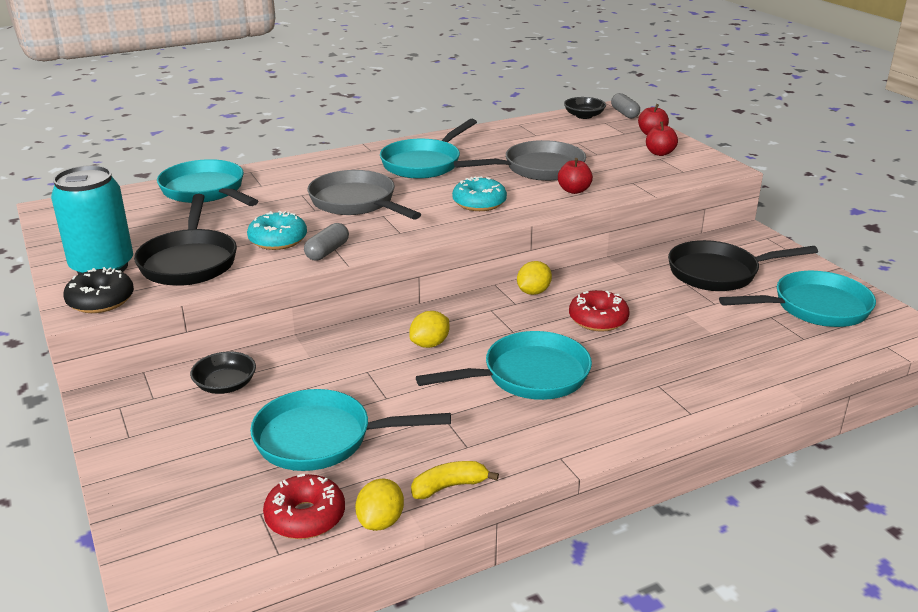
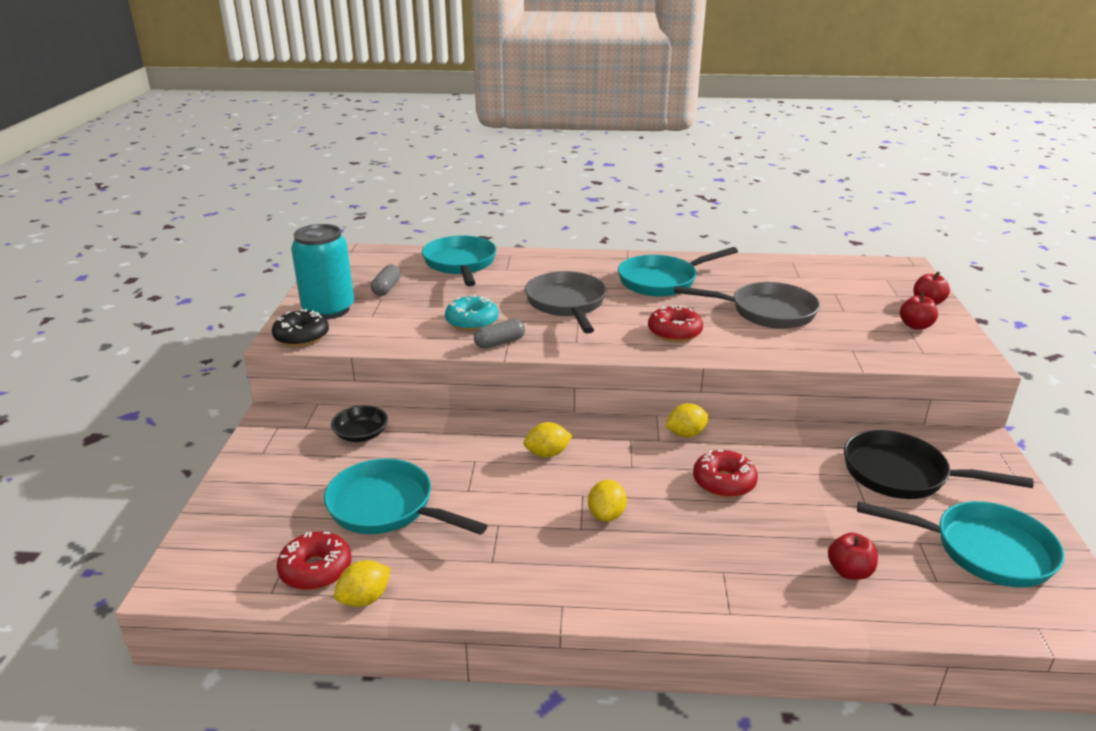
camera: 30 degrees right, 0 degrees up
black pan [134,194,237,286] -> none
yellow banana [411,461,499,499] -> none
turquoise pan [416,331,592,400] -> yellow lemon [588,480,627,522]
turquoise donut [452,176,507,211] -> red donut [648,305,703,342]
red apple [558,158,593,194] -> red apple moved to [828,533,878,580]
black bowl [564,97,606,119] -> none
grey capsule [611,93,640,118] -> grey capsule moved to [371,264,401,296]

